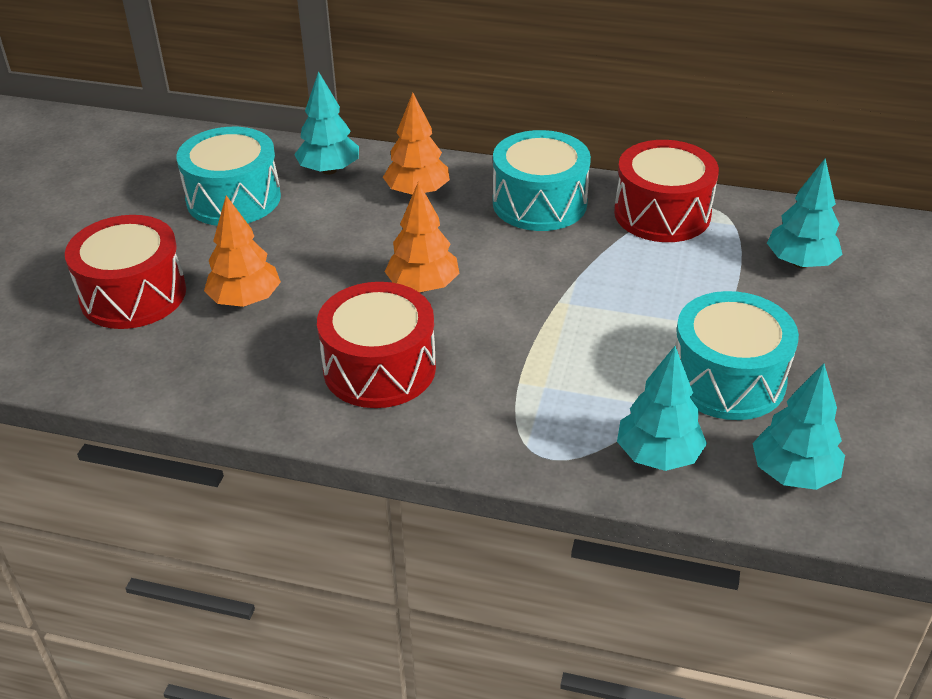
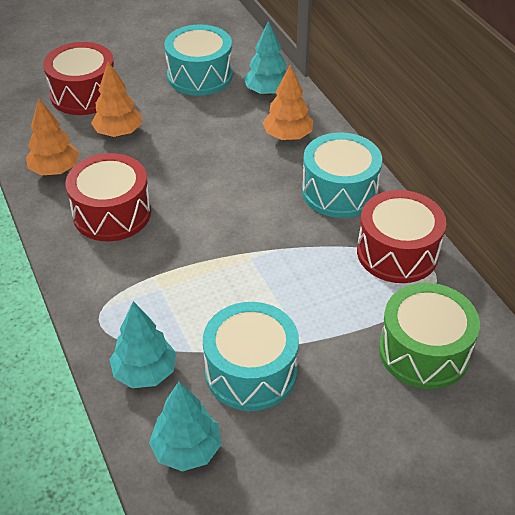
camera: 50 degrees right, 5 degrees up
orange tree [385,181,460,292] -> orange tree moved to [26,98,80,175]
turquoise tree [767,158,843,268] -> green drum [379,283,480,389]

